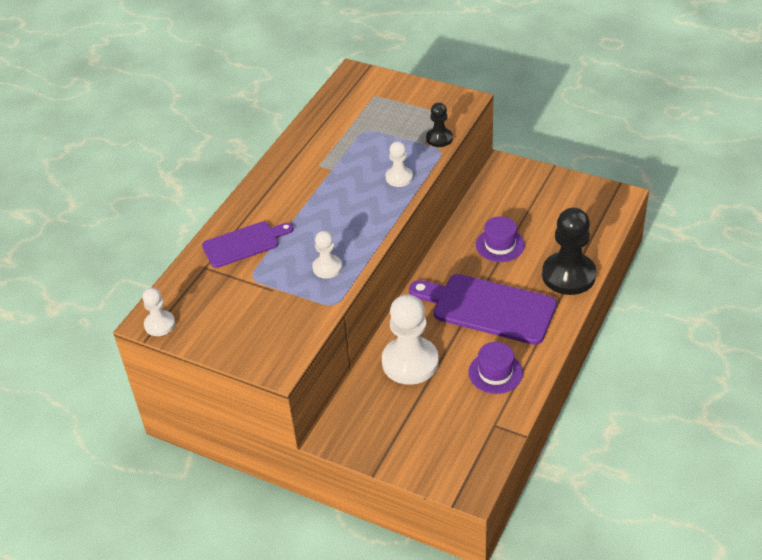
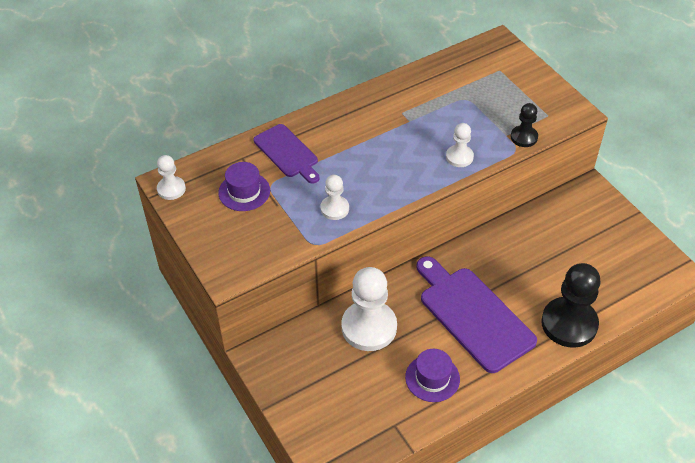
camera: 30 degrees right, 5 degrees up
purple cutting board [202,222,294,268] -> purple cutting board turned 45 degrees clockwise [253,124,319,184]
purple hat [476,216,525,262] -> purple hat moved to [218,162,270,211]

